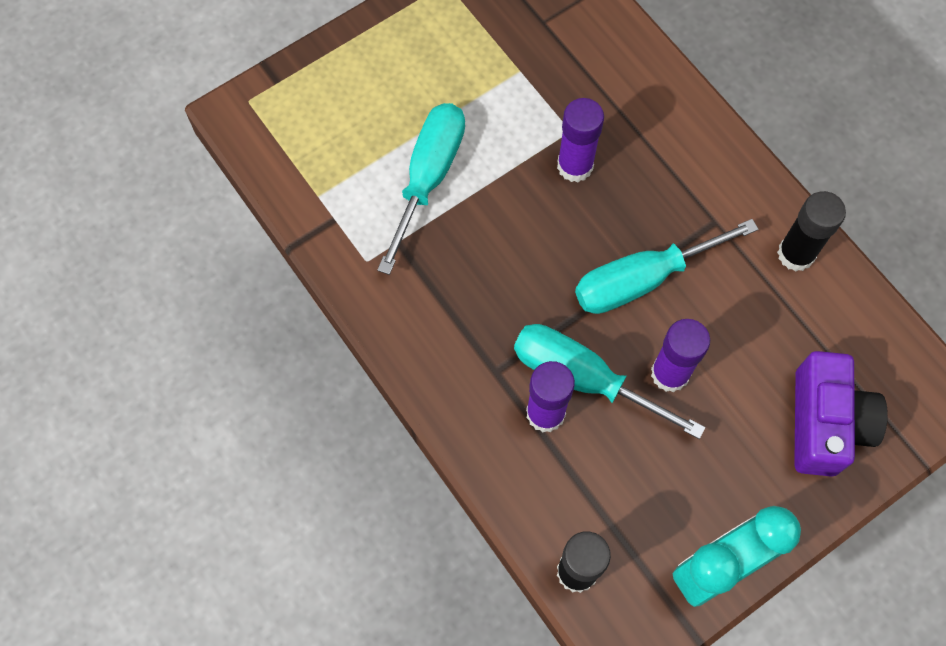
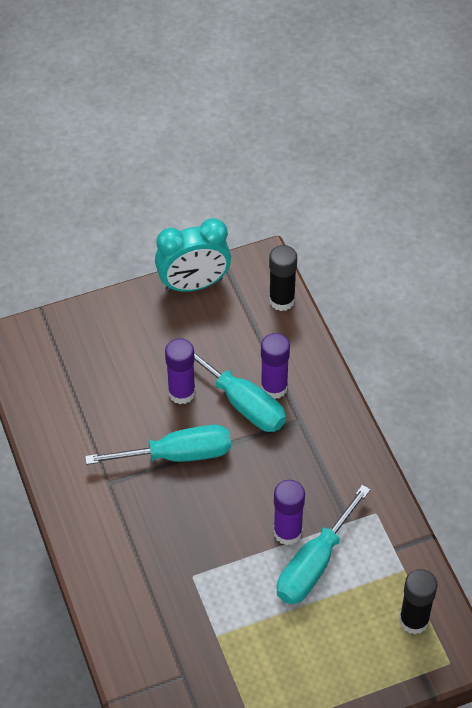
camera: 165 degrees left, 15 degrees down
purple glue stick [557,98,604,182] -> purple glue stick moved to [273,480,305,545]
black glue stick [777,191,846,272] -> black glue stick moved to [399,569,438,635]
purple camera [794,351,888,477] -> none

